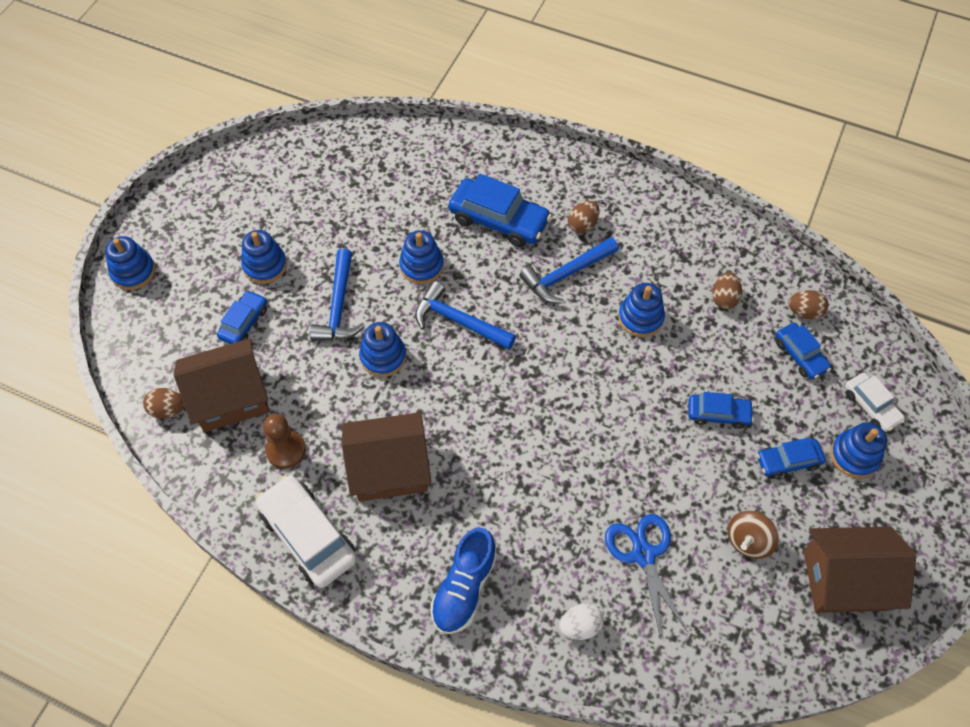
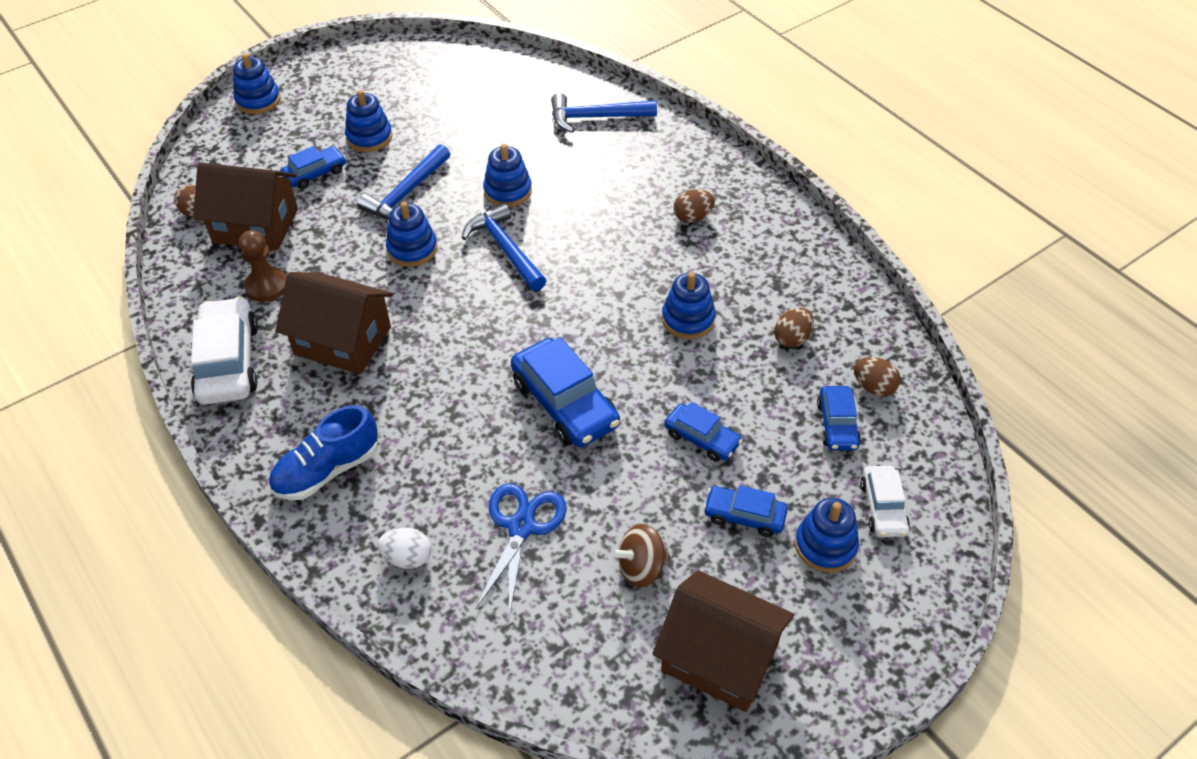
camera: 30 degrees right, 10 degrees down
blue car [448,174,552,247] -> blue car moved to [511,337,620,447]
blue hammer [519,237,619,304] -> blue hammer moved to [551,93,657,133]

